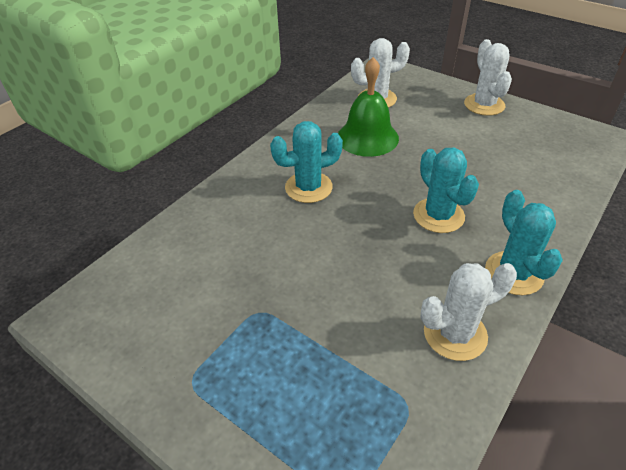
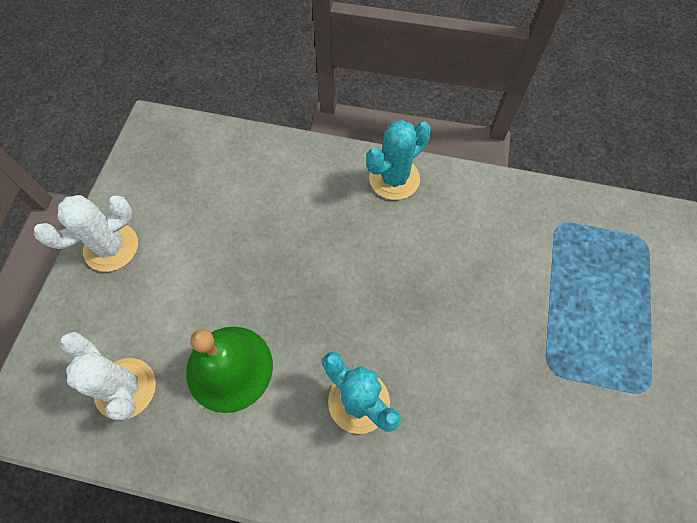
camera: 115 degrees left, 20 degrees up
turquoise cactus [413,147,479,233] -> none
white cactus [420,263,517,361] -> none

